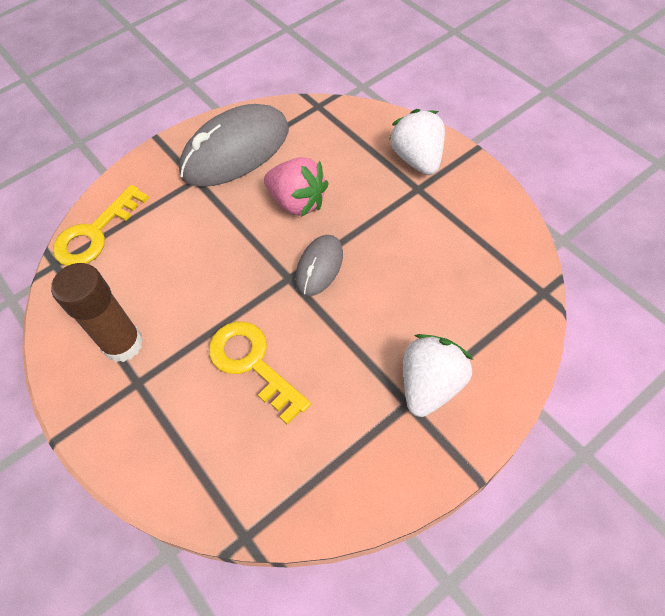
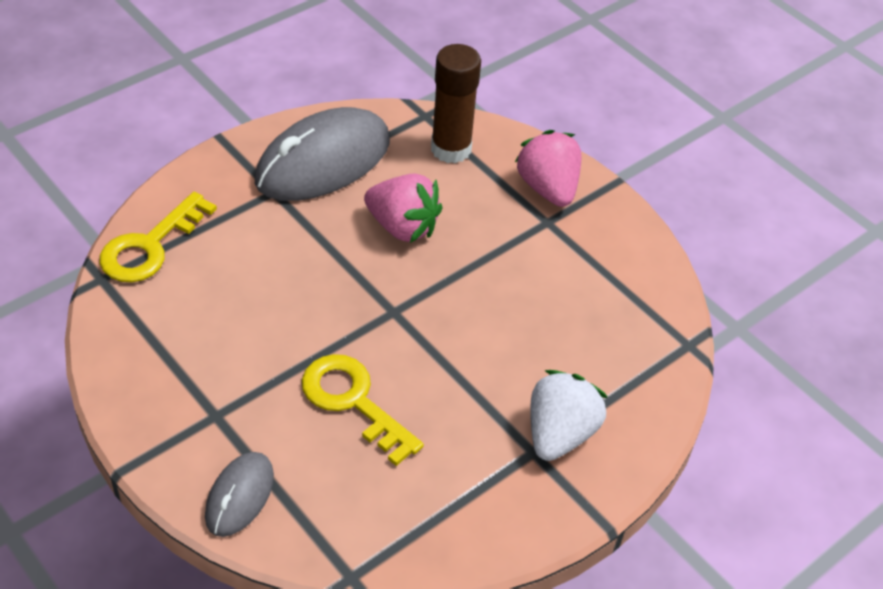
camera: 10 degrees left, 10 degrees down
brown glue stick [51,263,143,362] -> brown glue stick moved to [431,44,481,163]
grey mouse [296,235,343,296] -> grey mouse moved to [205,452,274,537]
white strawberry [389,109,445,175] -> pink strawberry [515,130,582,207]

